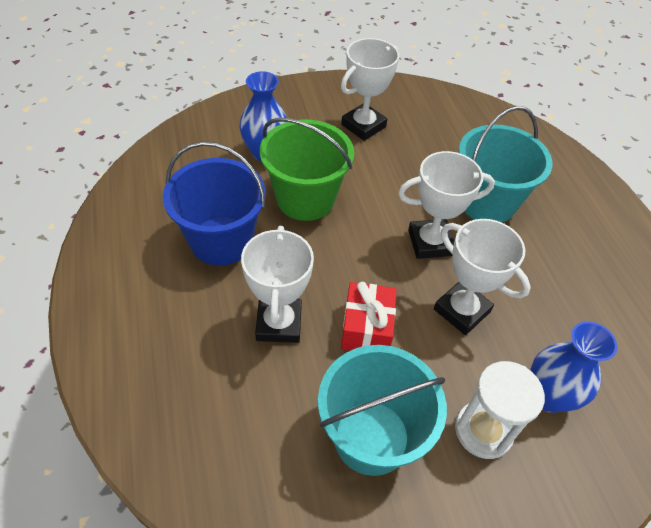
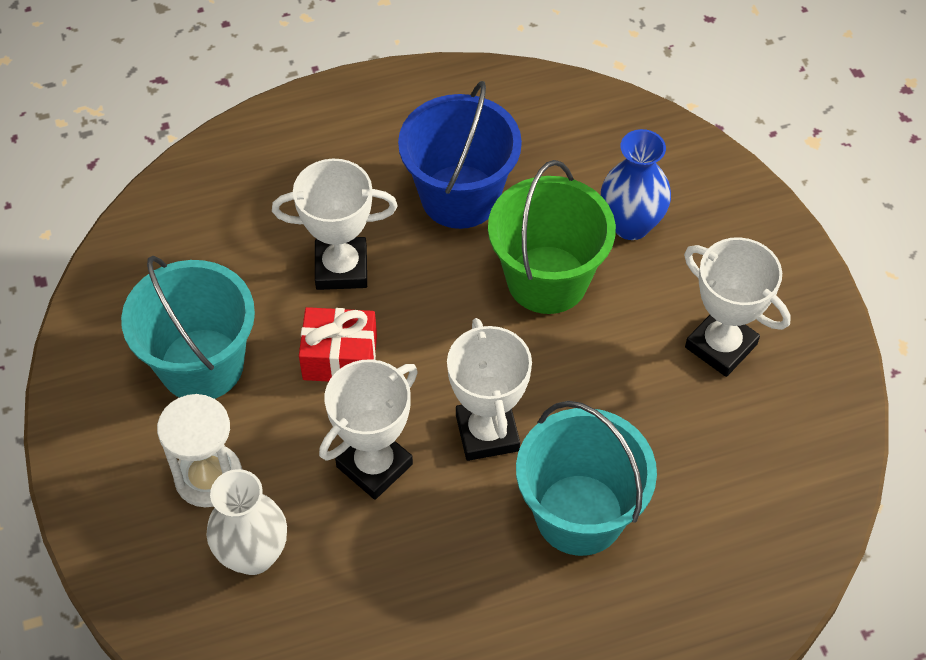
camera: 90 degrees right, 5 degrees up
blue vase [530,321,617,413] -> white vase [206,469,287,575]

